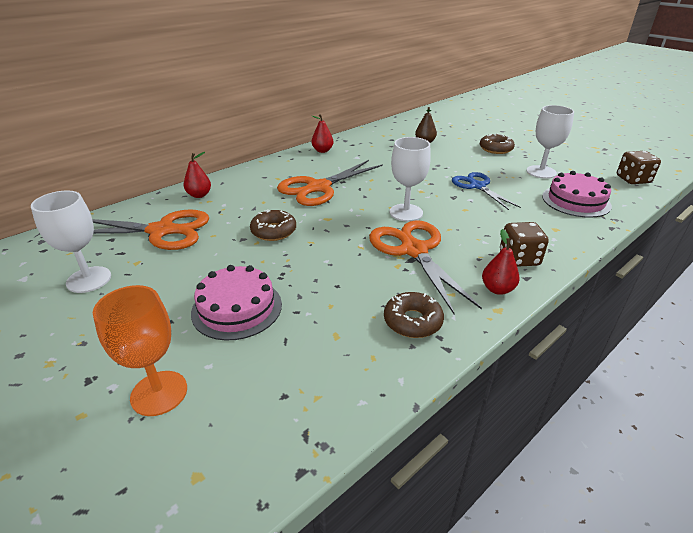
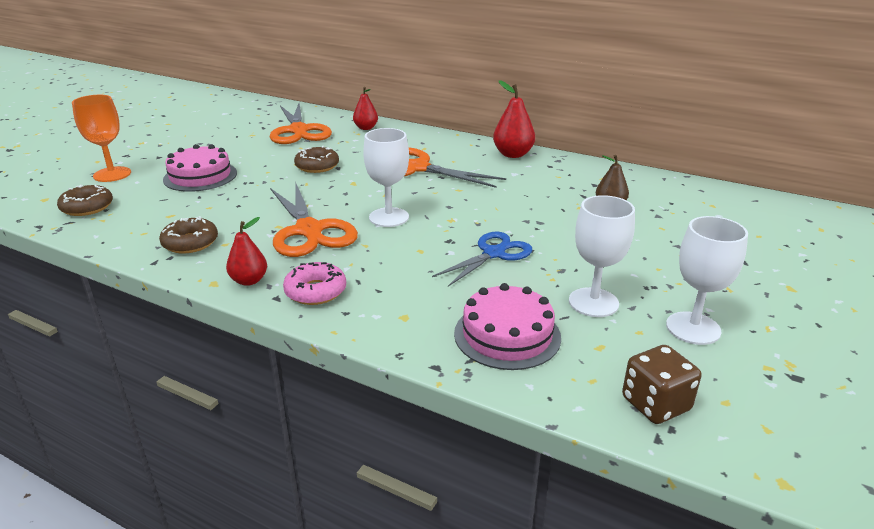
camera: 70 degrees right, 5 degrees down
white goblet [31,191,111,293] -> white goblet moved to [666,216,748,345]
red pear [312,114,333,153] -> red pear [493,80,535,158], size x1.52
orange scissors [369,220,482,314] -> orange scissors turned 105 degrees clockwise [270,184,358,257]
brown donut [480,133,515,154] -> brown donut moved to [57,185,113,216]
brown dice [500,222,549,267] -> pink donut [283,262,346,305]

